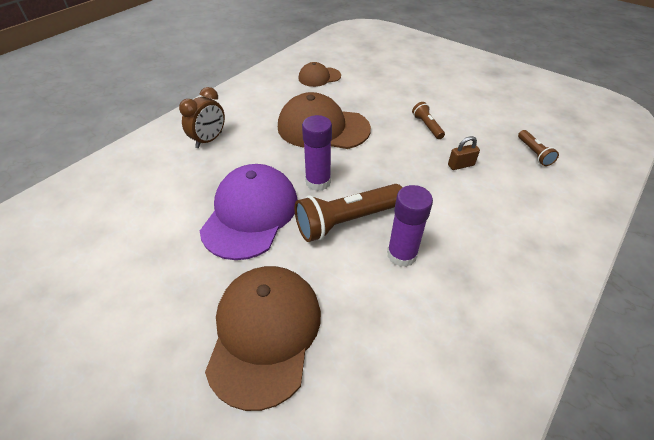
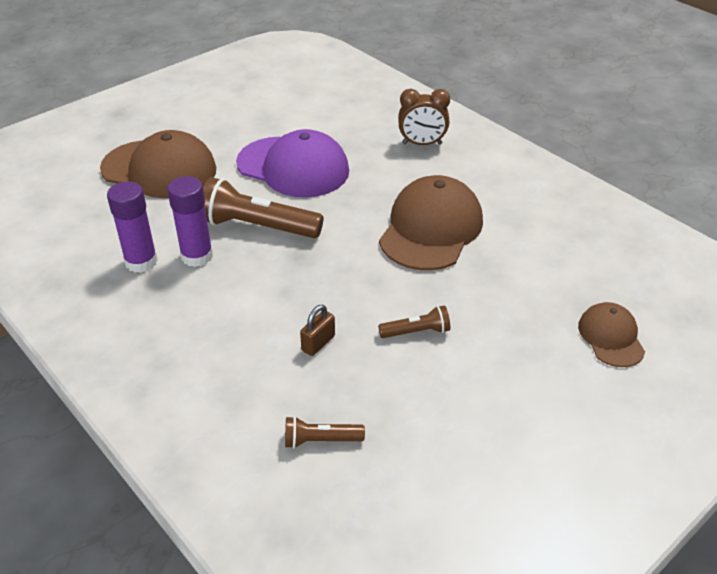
camera: 100 degrees right, 5 degrees down
brown clock [179,87,225,148] -> brown clock turned 45 degrees counterclockwise [398,89,450,145]
brown flashlight [295,184,403,242] -> brown flashlight turned 60 degrees counterclockwise [203,177,323,238]
brown cap [298,62,341,87] -> brown cap moved to [578,302,645,367]
purple glue stick [302,115,332,191] -> purple glue stick moved to [107,181,158,273]
brown padlock [448,136,480,170] -> brown padlock turned 45 degrees clockwise [300,304,335,356]

